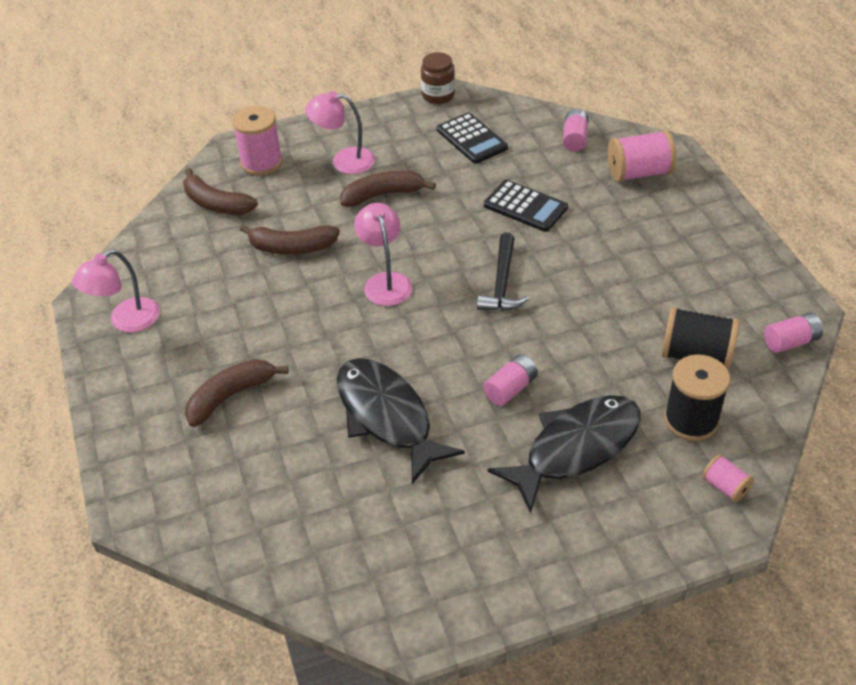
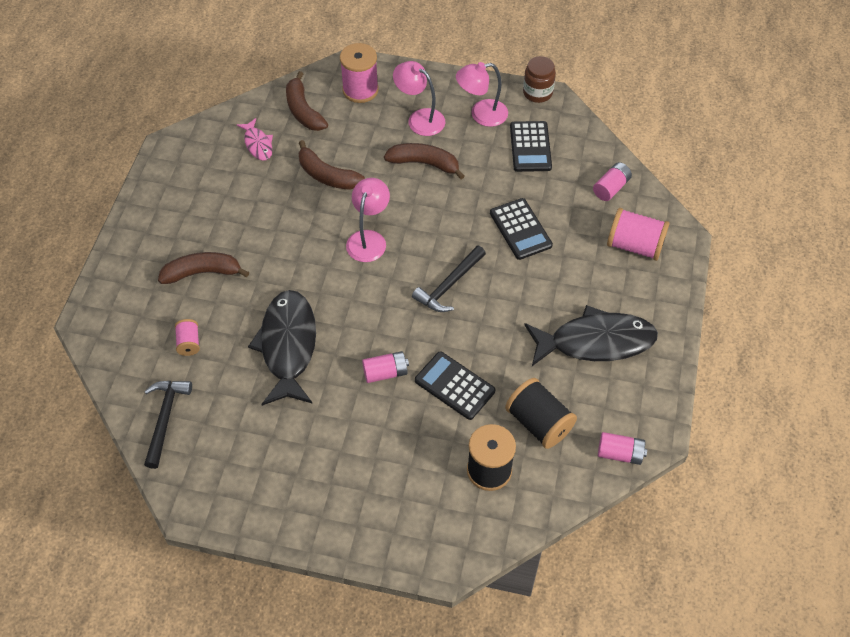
camera: 30 degrees right, 10 degrees up
pink lamp [72,250,160,332] -> pink lamp moved to [456,62,508,127]
black fish [487,395,641,514] -> black fish moved to [524,305,658,366]
pink spool [702,454,754,502] -> pink spool moved to [175,319,200,356]
none -> black hammer [144,381,192,469]
none -> pink fish [237,118,273,161]
none -> black calculator [415,351,495,420]

